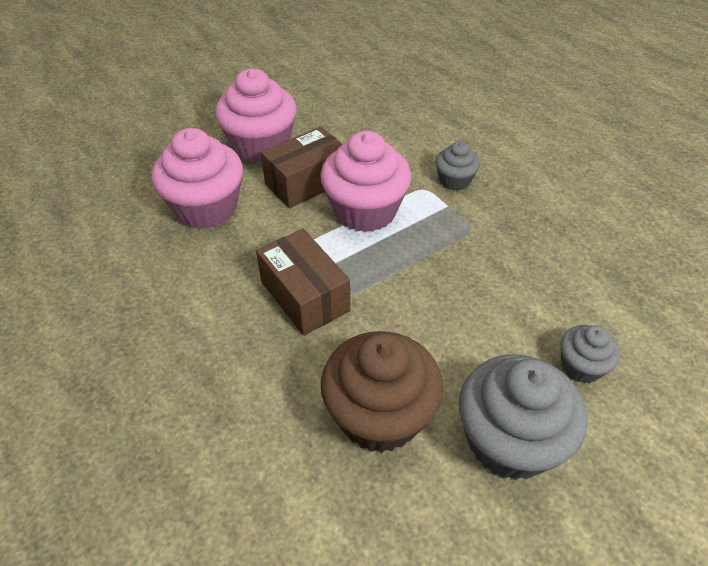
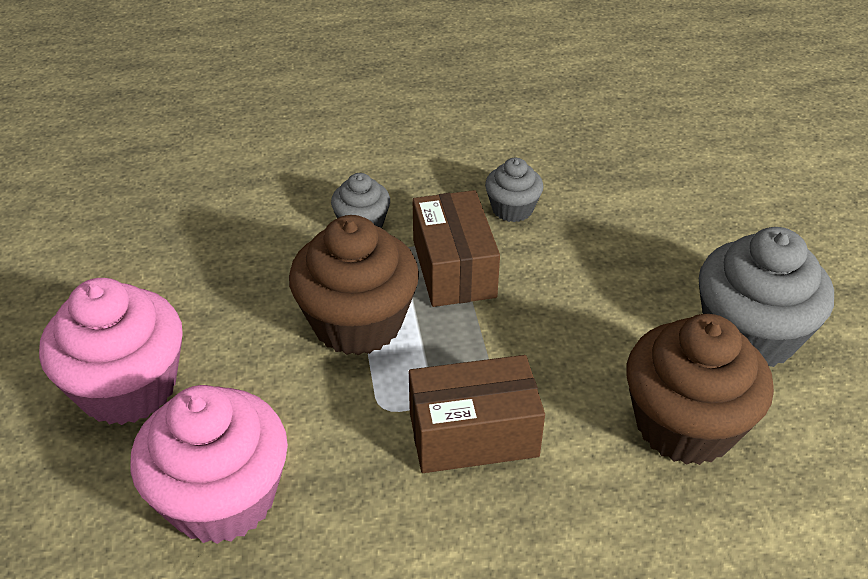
camera: 65 degrees left, 5 degrees down
brown box [261,127,342,208] -> brown box moved to [413,190,500,307]
pink cupcake [320,131,411,232] -> brown cupcake [289,215,419,355]
grey cupcake [561,325,620,383] -> grey cupcake moved to [485,158,544,222]

